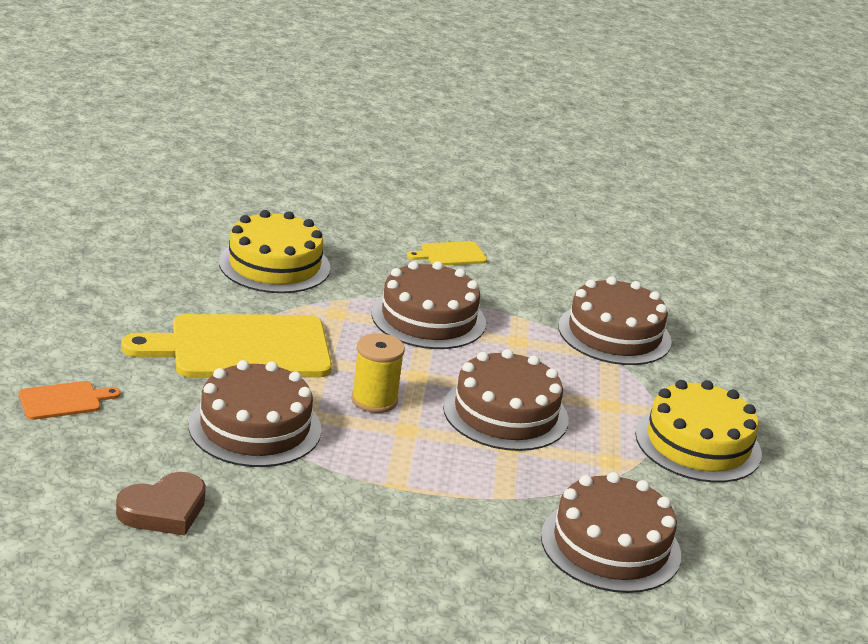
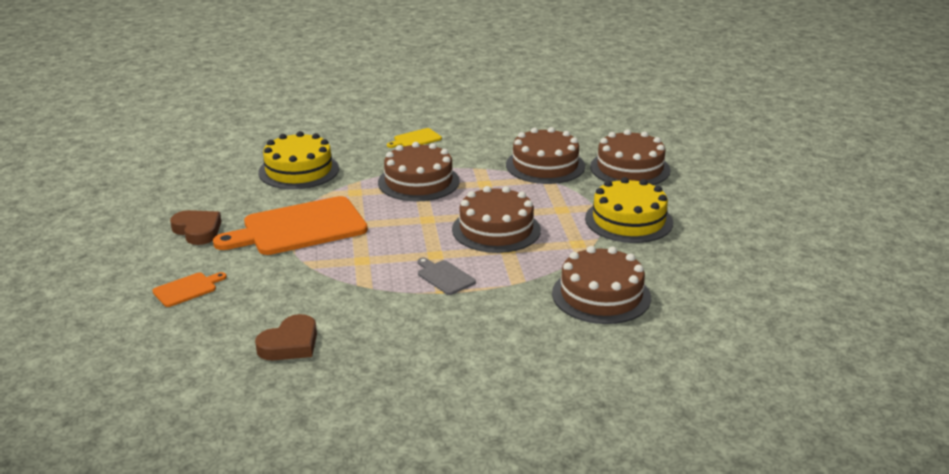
camera: 10 degrees left, 0 degrees up
yellow cutting board [121,314,332,378] -> orange cutting board [213,196,368,255]
brown cake [188,360,322,467] -> brown cake moved to [590,129,671,185]
yellow spool [351,333,405,413] -> none
none -> brown heart [170,210,221,245]
none -> grey cutting board [417,258,476,295]

